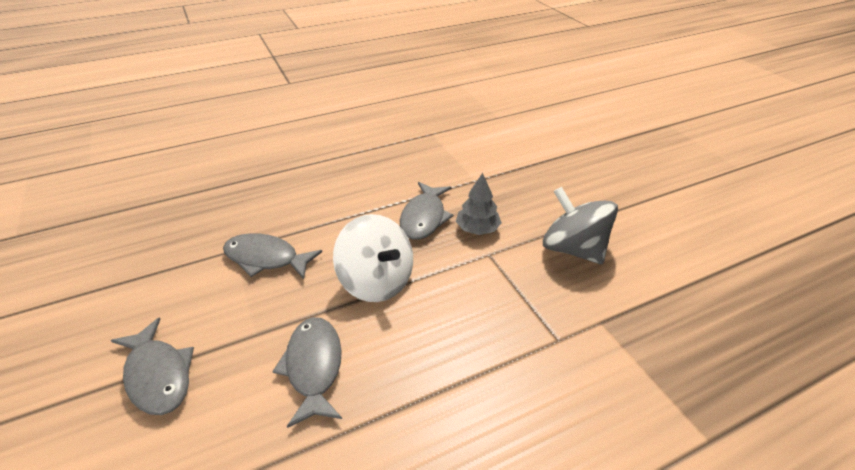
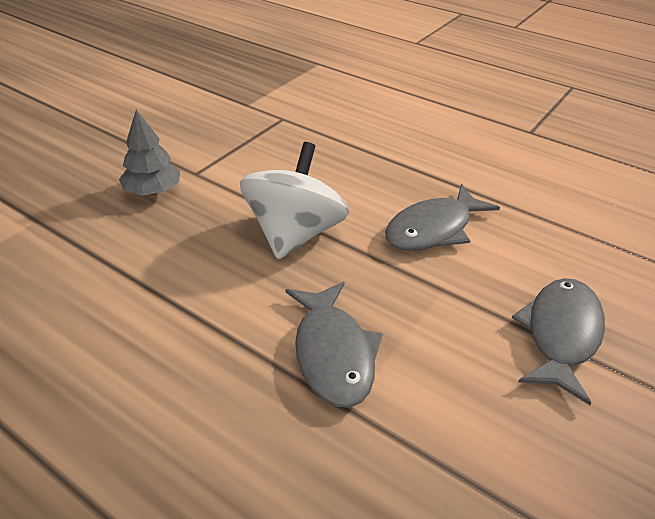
camera: 120 degrees left, 0 degrees up
grey fish [400,182,453,240] -> none
grey spinning top [543,187,618,264] -> none

